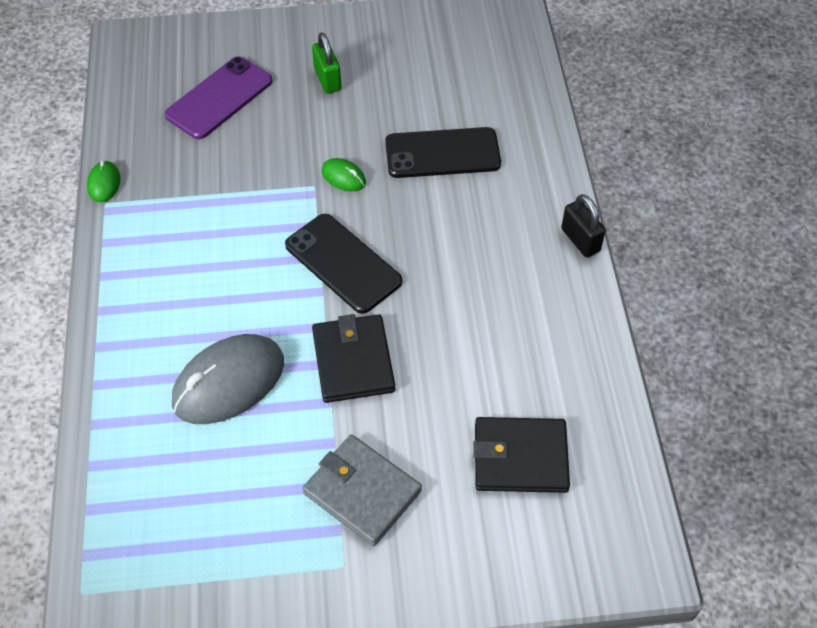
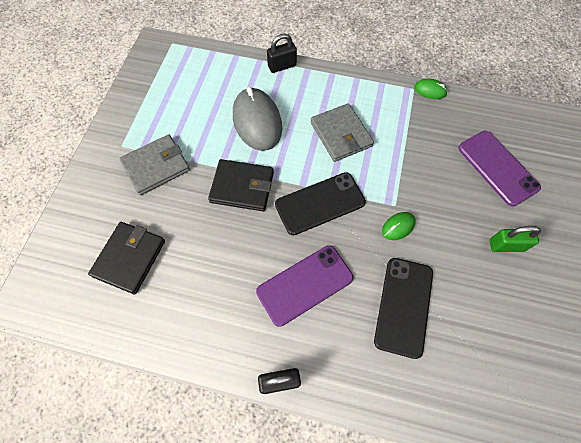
camera: 110 degrees right, 10 degrees up
none -> purple phone [256,245,354,327]
none -> black padlock [267,34,297,73]
none -> grey wallet [311,103,374,162]

